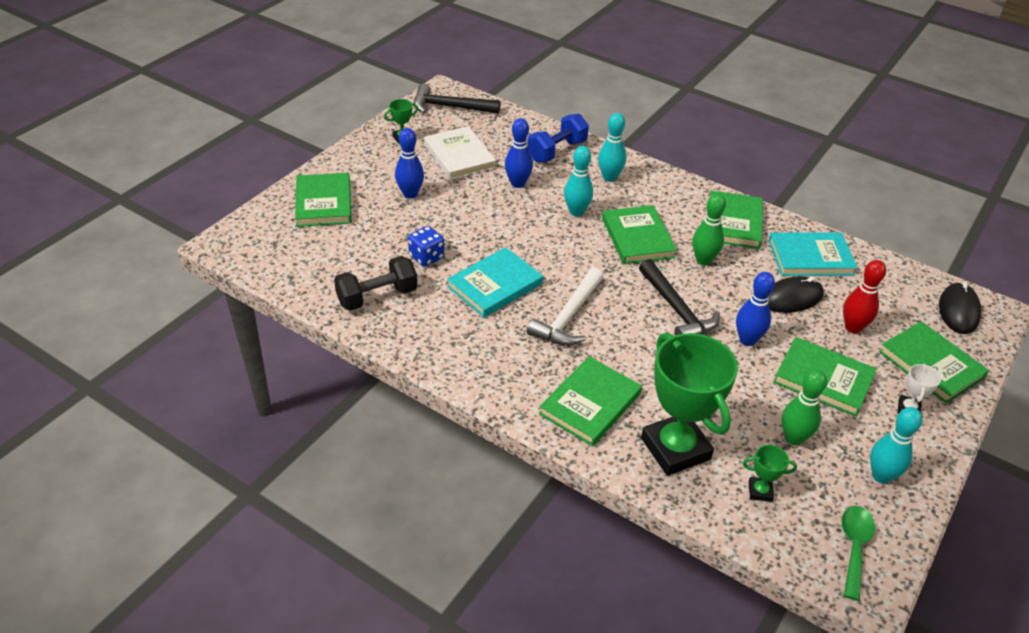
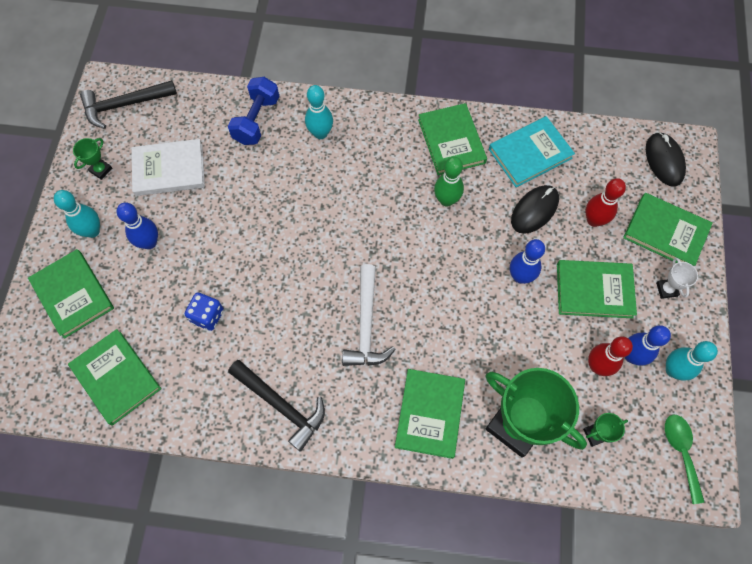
camera: 25 degrees left, 25 degrees up
black dumbbell [334,256,418,311] -> none
white book [424,126,496,180] -> white book turned 45 degrees counterclockwise [132,139,205,196]
turquoise book [447,247,543,317] -> none
blue bowling pin [505,118,533,188] -> blue bowling pin moved to [625,325,671,366]
turquoise bowling pin [564,146,593,216] -> turquoise bowling pin moved to [54,190,100,238]
green book [602,205,677,264] -> green book moved to [68,329,161,425]
black hammer [639,259,720,335] -> black hammer moved to [228,360,325,452]
green bowling pin [782,369,827,446] -> red bowling pin [588,337,633,376]

